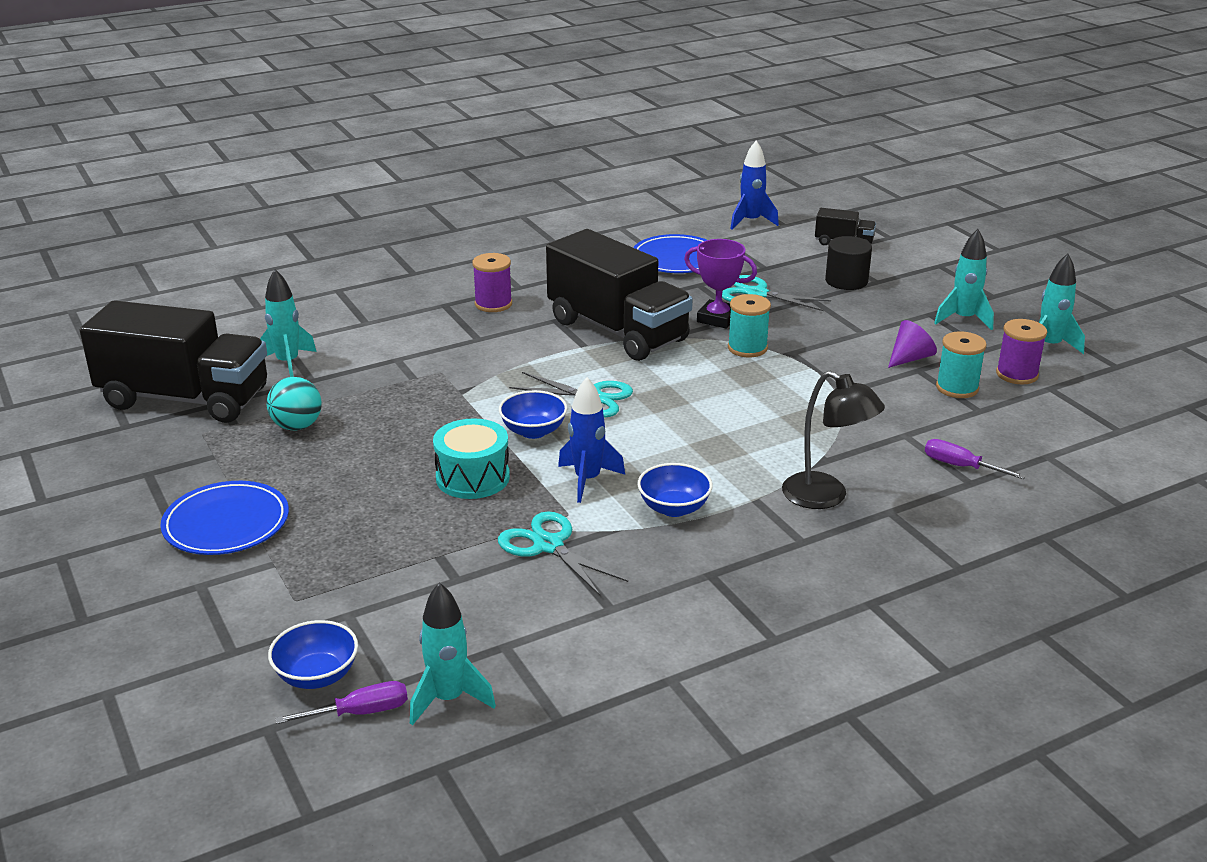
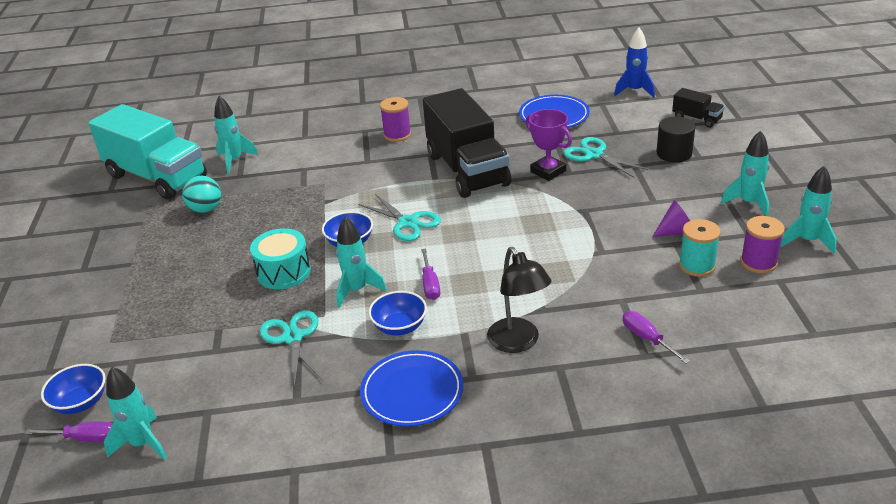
camera: 25 degrees right, 5 degrees up
black truck [80,300,267,423] -> turquoise truck [88,104,207,199]
blue plate [160,481,289,555] -> blue plate moved to [360,350,463,427]
blue rocket [558,377,625,503] -> turquoise rocket [336,217,387,308]
turquoise spool [728,294,771,357] -> none
none -> purple screwdriver [421,248,440,300]

